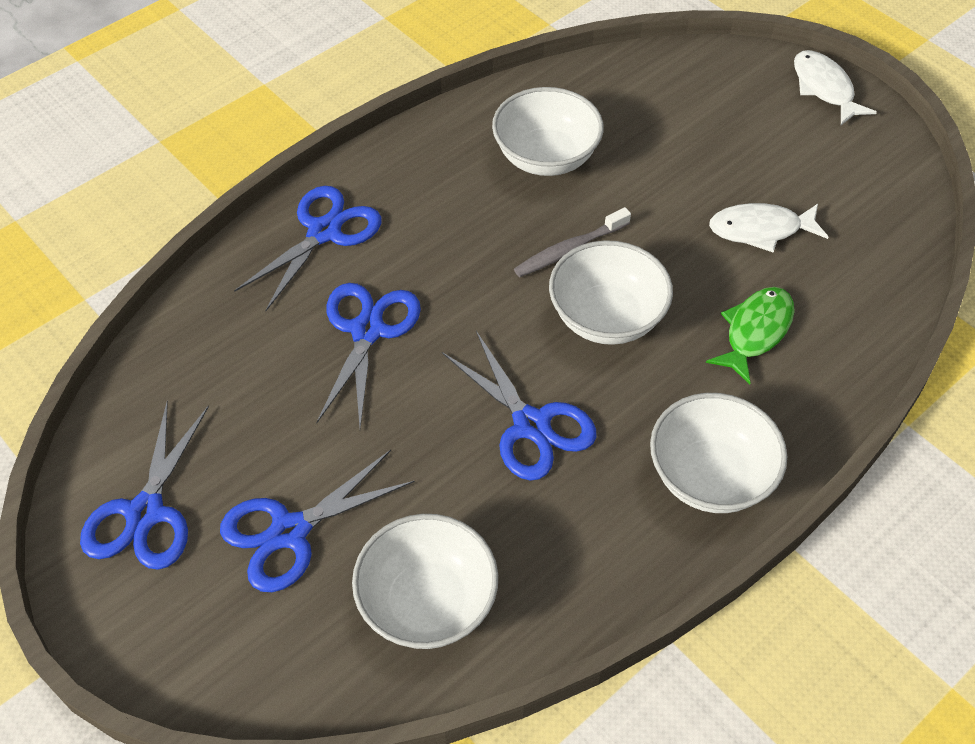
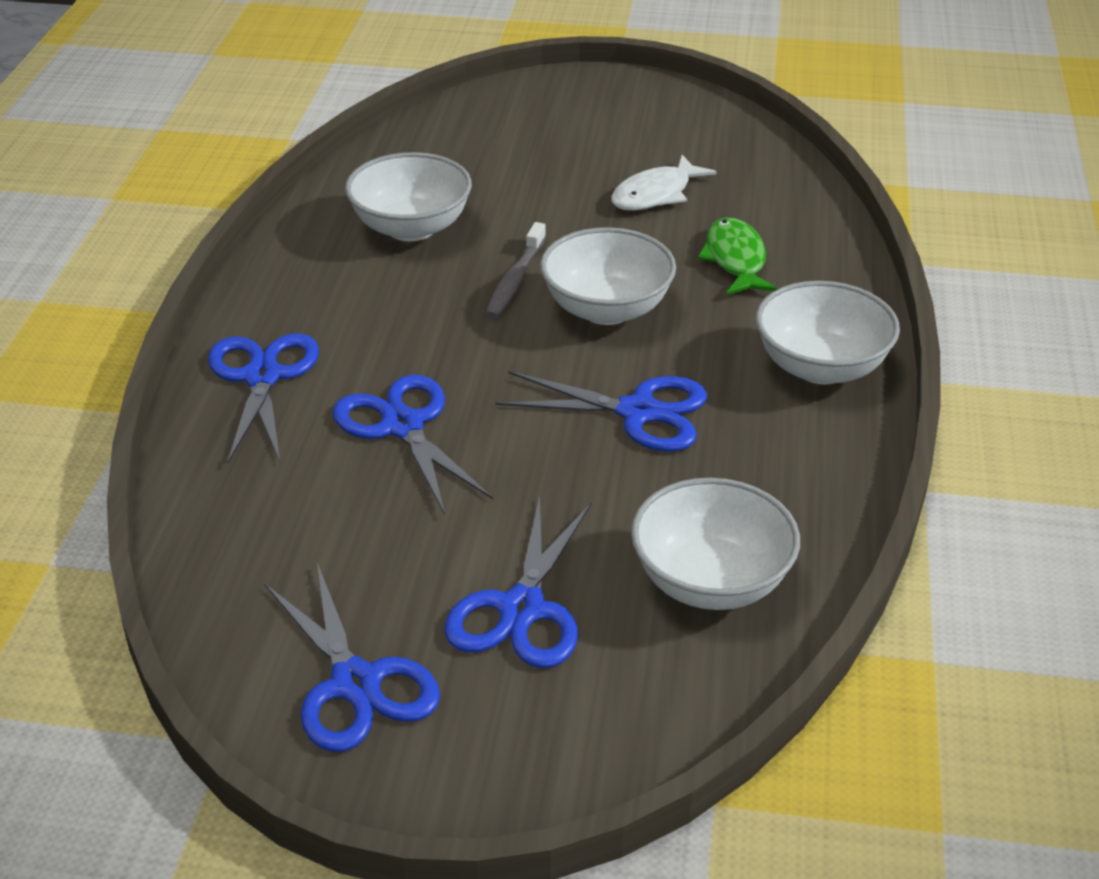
camera: 40 degrees left, 15 degrees down
white fish [794,50,877,125] -> none

